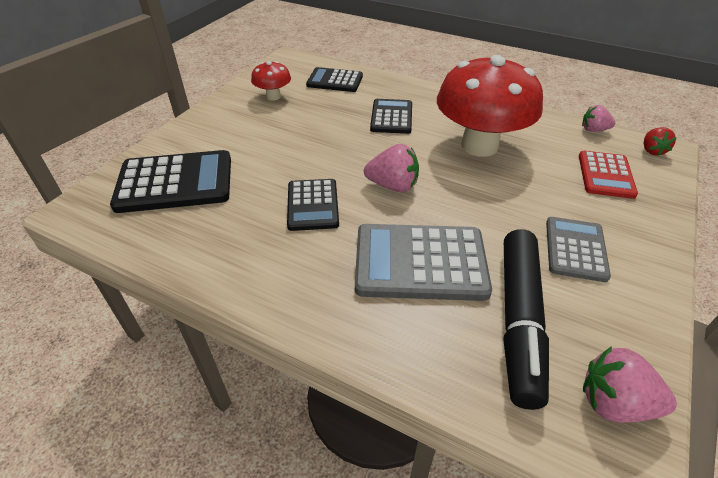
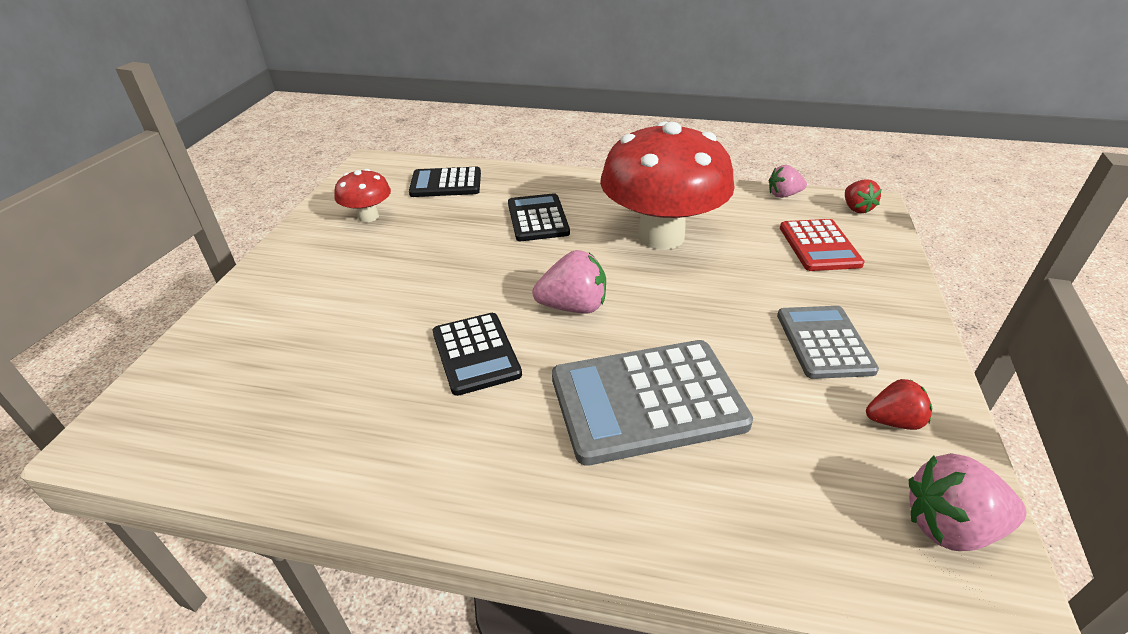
camera: 15 degrees left, 5 degrees down
black calculator [110,150,231,213] -> none
black marker [504,229,549,410] -> none
none -> red strawberry [866,379,932,430]

